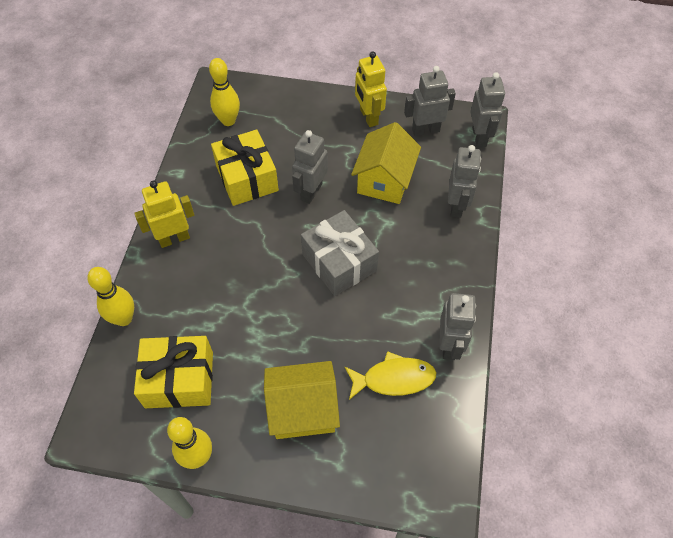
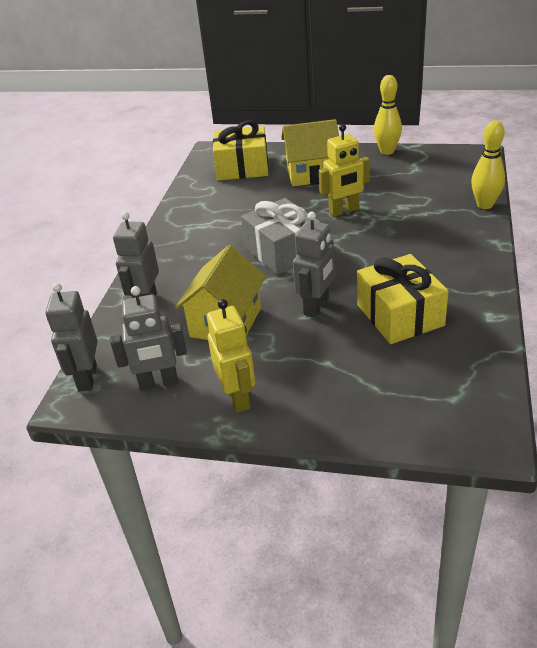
camera: 175 degrees left, 20 degrees down
yellow robot [134,180,194,248] -> yellow robot moved to [319,124,370,217]
yellow gift [134,336,213,408] -> yellow gift moved to [213,120,268,181]
yellow bowling pin [209,58,240,126] -> none
yellow fish [344,351,436,400] -> none
grey robot [439,293,476,360] -> none

